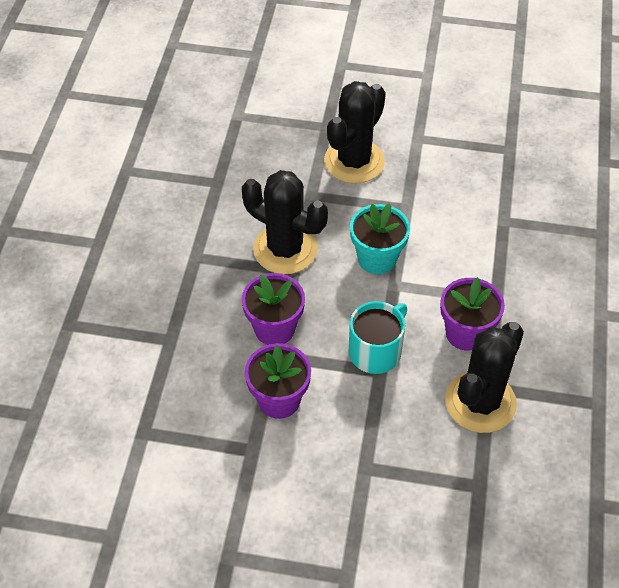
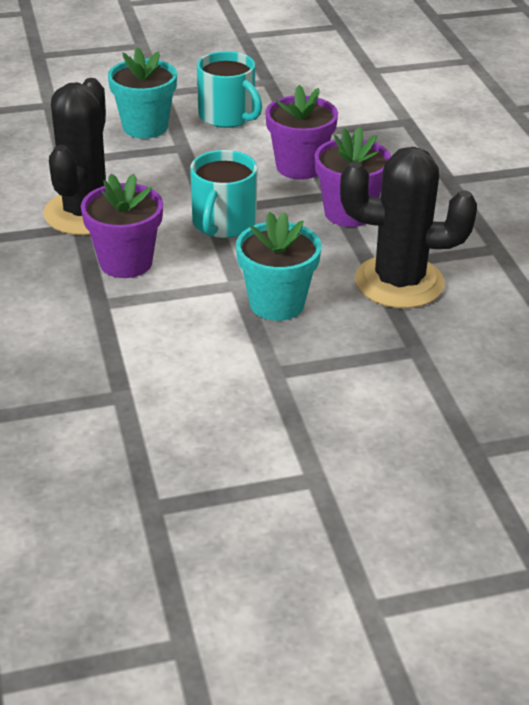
camera: 155 degrees right, 15 degrees down
black cactus [324,81,386,184] -> none
none -> turquoise flower pot [108,47,177,139]
none -> turquoise mug [197,51,262,128]

